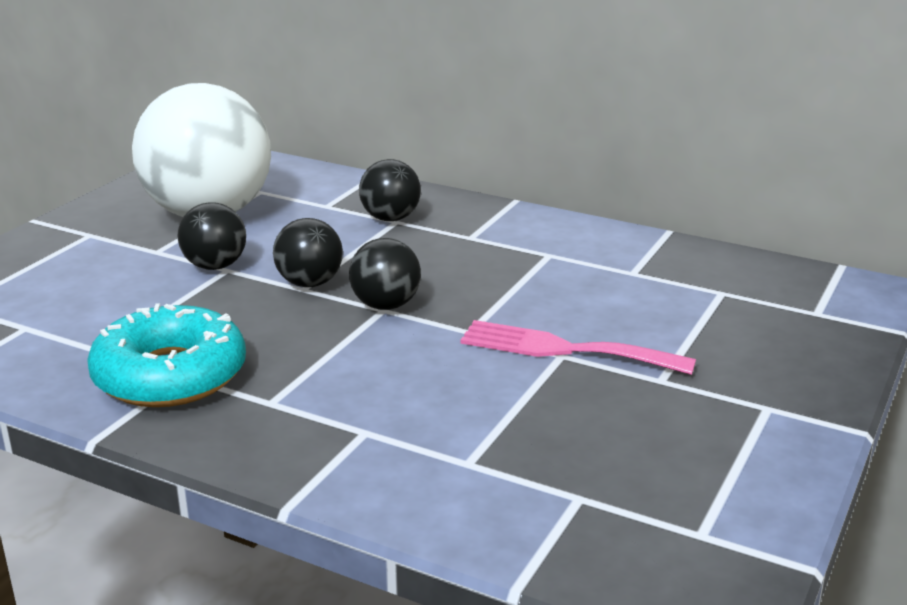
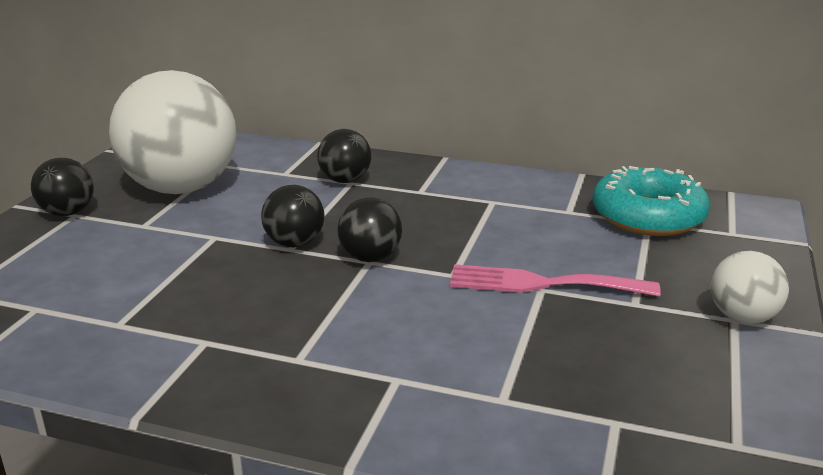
camera: 10 degrees left, 0 degrees up
turquoise donut [87,303,246,407] -> turquoise donut moved to [593,166,710,236]
black ball [178,202,246,270] -> black ball moved to [31,158,94,216]
none -> white ball [711,251,789,324]

